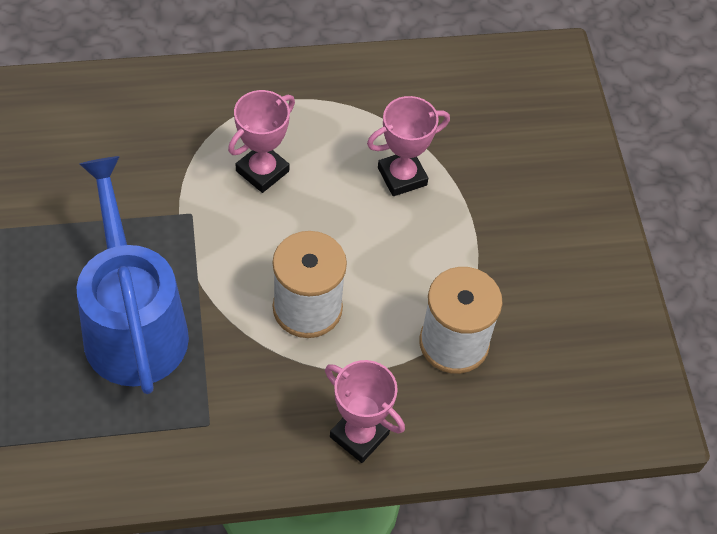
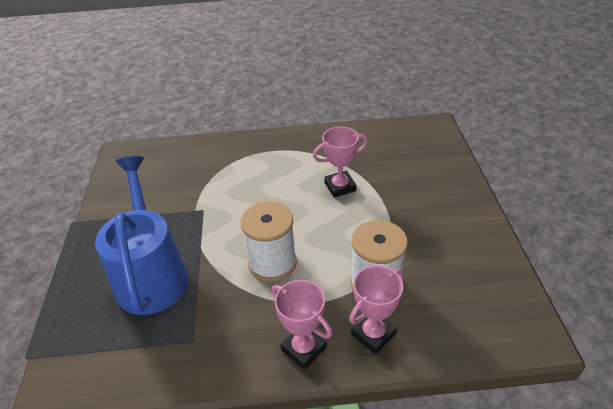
camera: 10 degrees right, 15 degrees down
pink trophy [228,90,295,193] -> pink trophy moved to [349,265,403,354]

